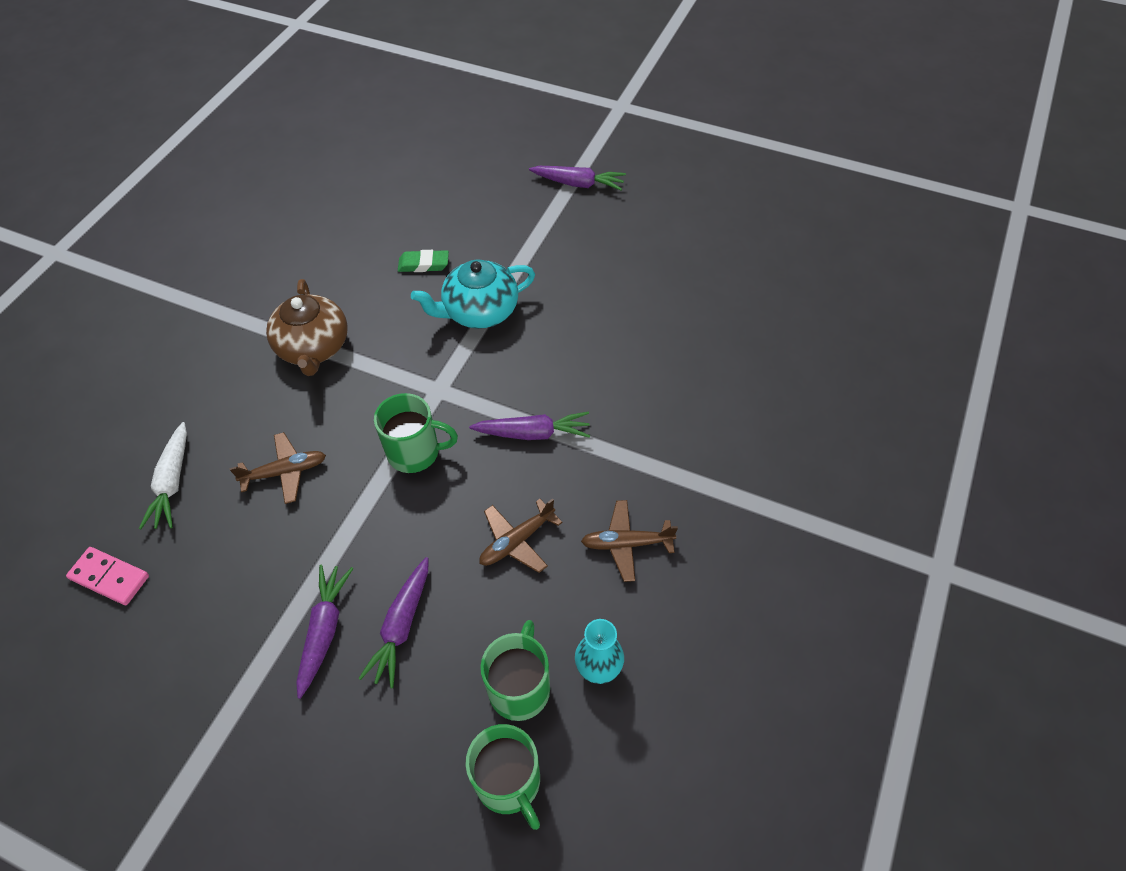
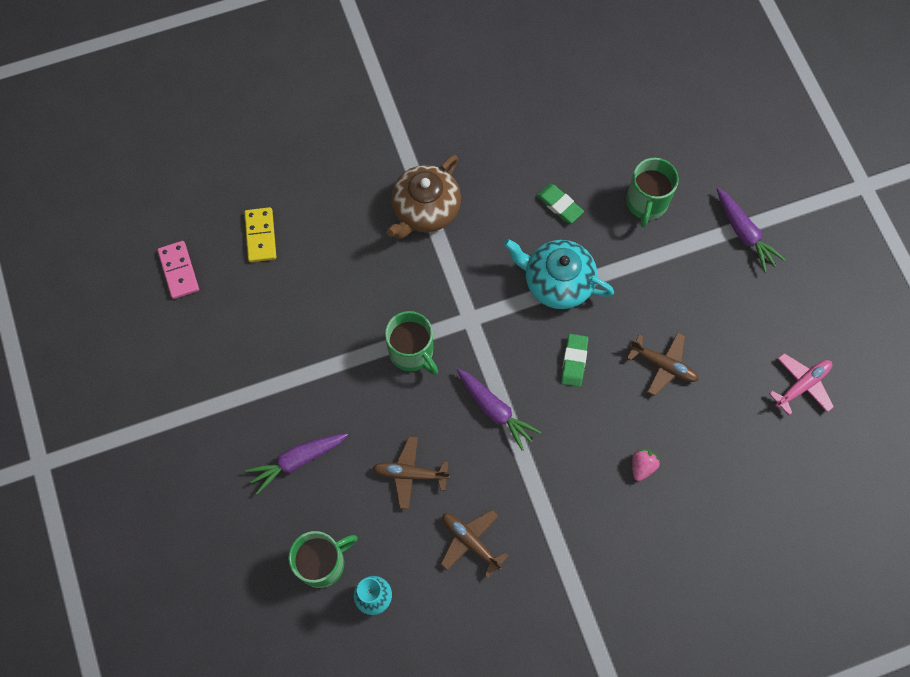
camera: 45 degrees right, 15 degrees up
white carrot [139,422,187,529] -> yellow domino [244,207,276,262]
brown plane [230,432,326,504] -> brown plane moved to [627,332,699,396]
purple carrot [296,565,353,699] -> none
green mug [466,724,540,830] -> green mug moved to [626,158,679,228]
none -> green eraser [561,334,588,387]
none -> pink strawberry [632,449,660,481]
none -> pink plane [769,353,834,415]

